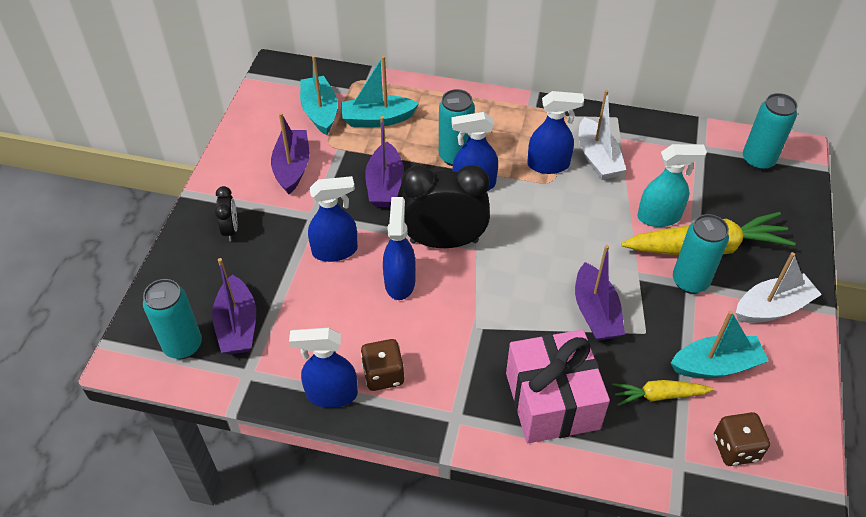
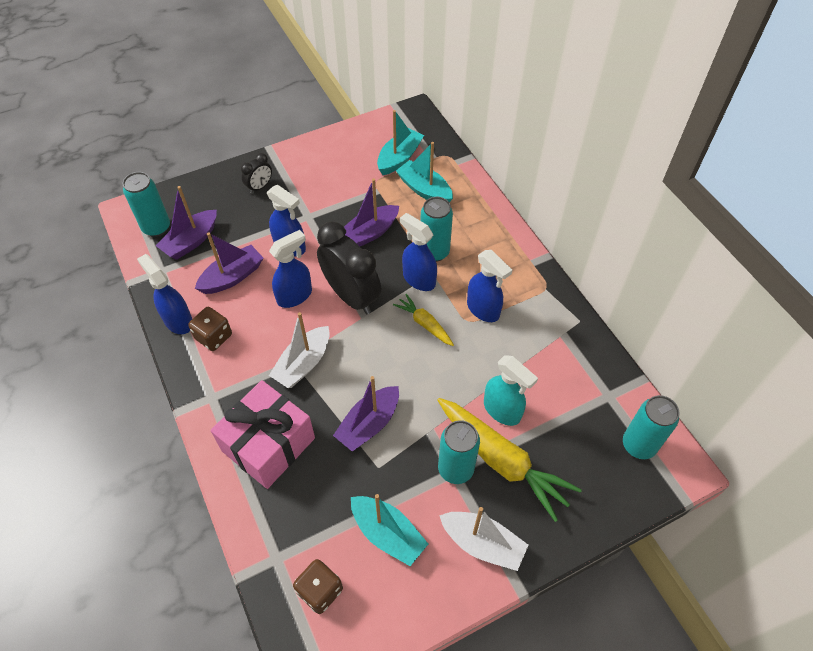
camera: 50 degrees right, 5 degrees up
purple boat [271,113,309,194] -> purple boat moved to [195,232,263,294]
white boat [579,90,626,180] -> white boat moved to [269,312,330,388]
yellow carrot [613,380,713,406] -> yellow carrot moved to [393,294,454,346]

